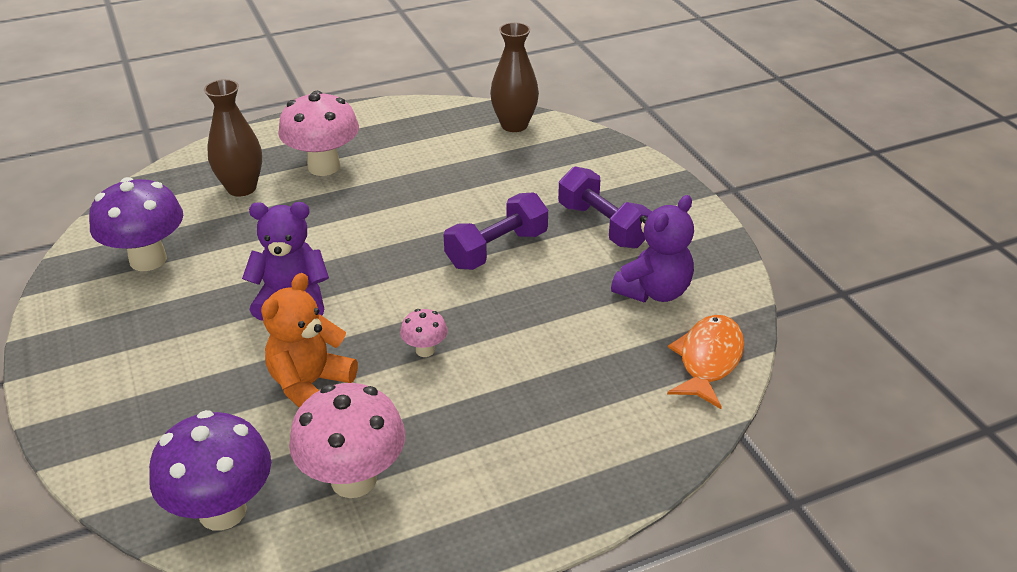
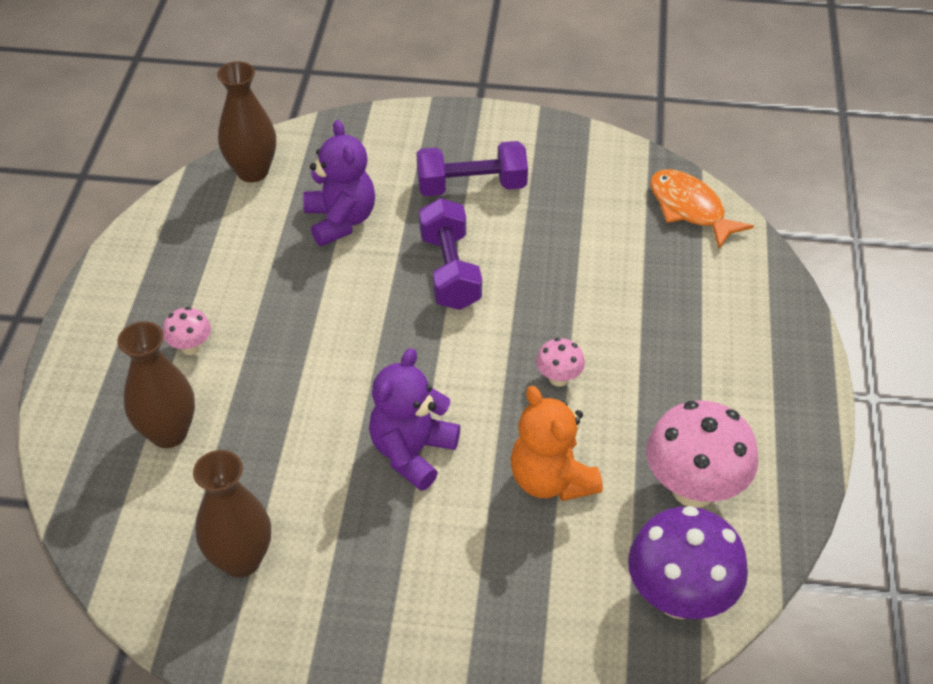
camera: 60 degrees left, 10 degrees up
purple mushroom [89,177,183,271] -> brown vase [193,450,271,577]
pink mushroom [278,91,359,176] -> pink mushroom [163,307,211,355], size x0.48
purple teddy bear [611,195,694,302] -> purple teddy bear moved to [303,120,375,246]

